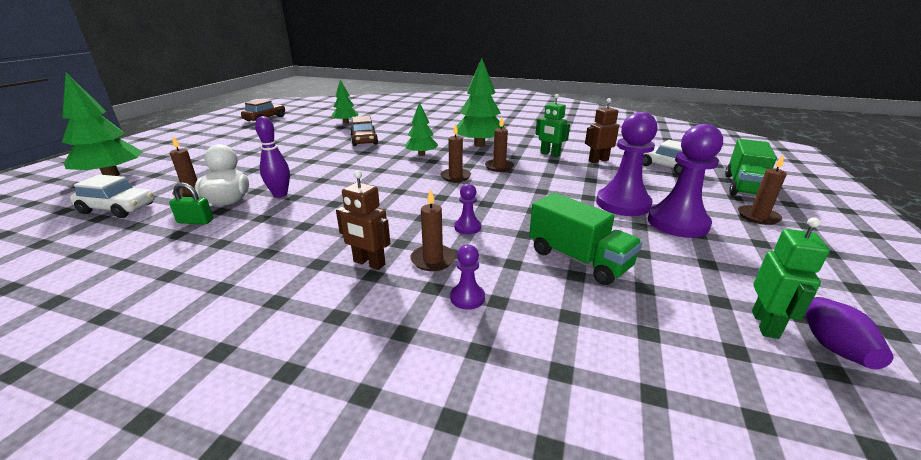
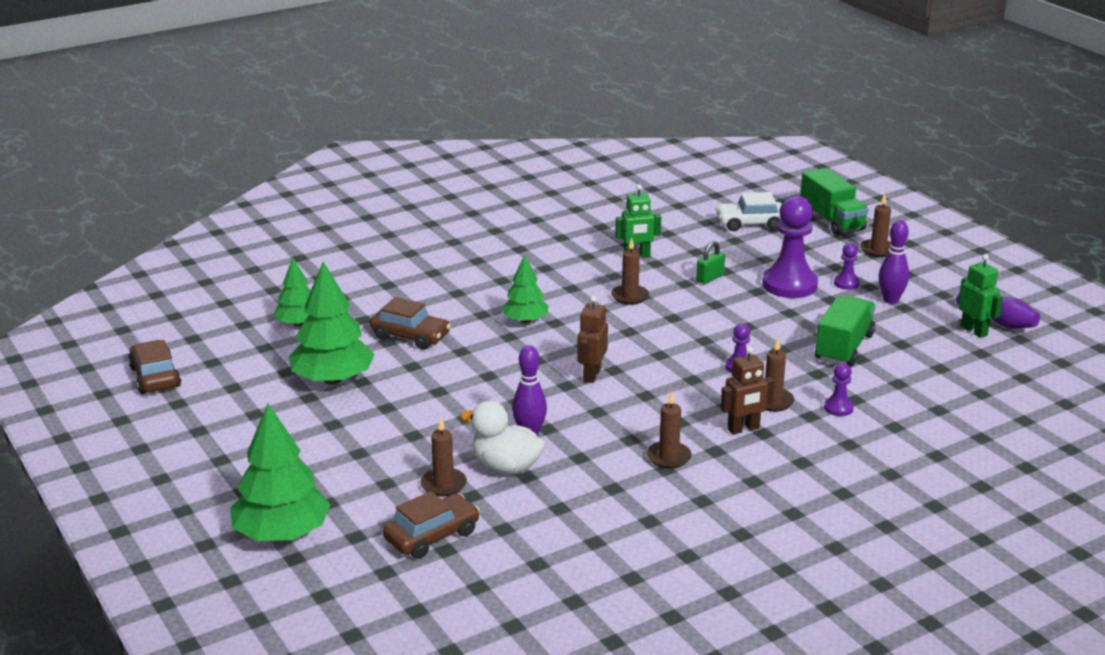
camera: 50 degrees left, 0 degrees up
white car [70,175,155,218] -> brown car [383,491,480,559]
green padlock [169,183,213,224] -> green padlock moved to [696,241,725,284]
brown candle [440,124,471,182] -> brown candle moved to [646,392,692,469]
green tree [457,58,506,147] -> green tree moved to [289,262,375,385]
green truck [529,193,642,285] -> green truck turned 60 degrees counterclockwise [815,296,876,366]
brown robot [585,98,619,163] -> brown robot moved to [577,296,608,383]
purple pawn [648,124,723,238] -> purple pawn [834,243,860,290], size x0.46
none -> purple bowling pin [879,220,909,304]

